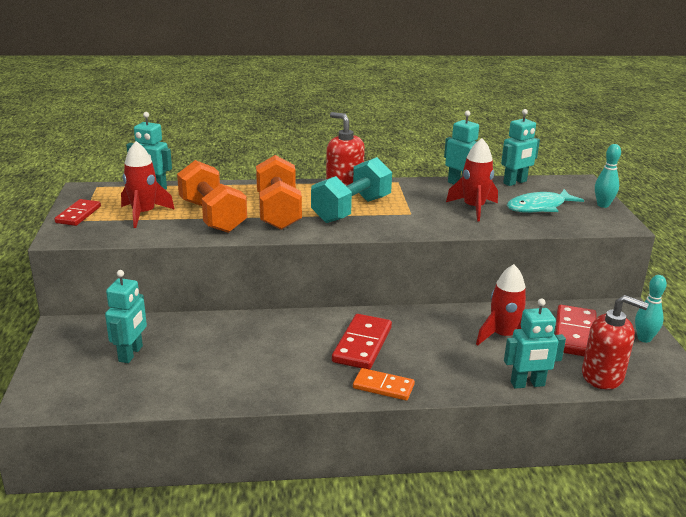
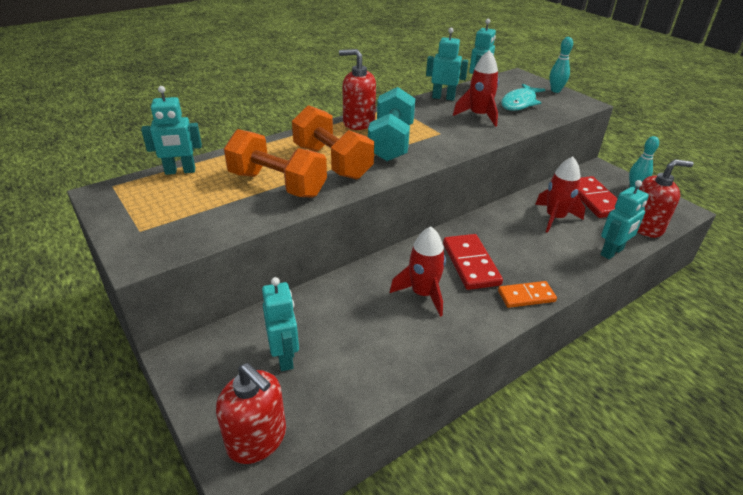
camera: 30 degrees left, 10 degrees up
red domino [54,199,101,226] -> none
red rocket [121,141,175,228] -> red rocket moved to [390,226,446,317]
none -> red soap dispenser [216,363,286,464]

